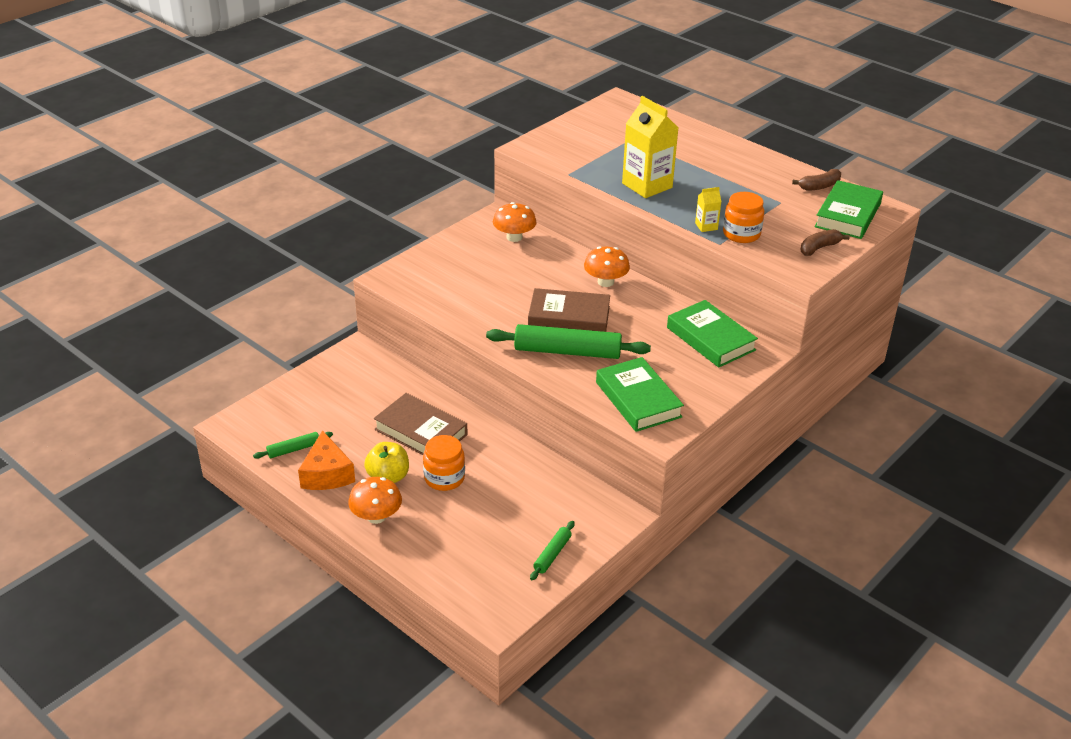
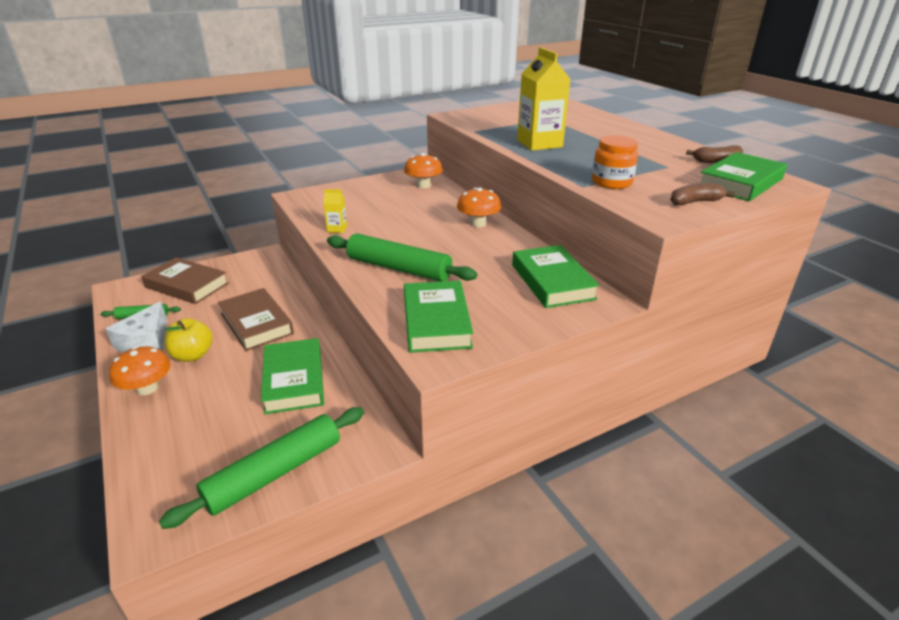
camera: 20 degrees right, 5 degrees down
orange cheese [298,430,355,490] -> white cheese [106,301,167,352]
orange jar [423,435,465,491] -> none
brown book [528,288,610,332] -> brown book moved to [141,257,229,304]
green rolling pin [530,521,574,580] -> green rolling pin [159,407,364,529], size x2.04
yellow carton [695,187,721,232] -> yellow carton moved to [323,189,347,233]
none -> green book [261,338,324,414]

